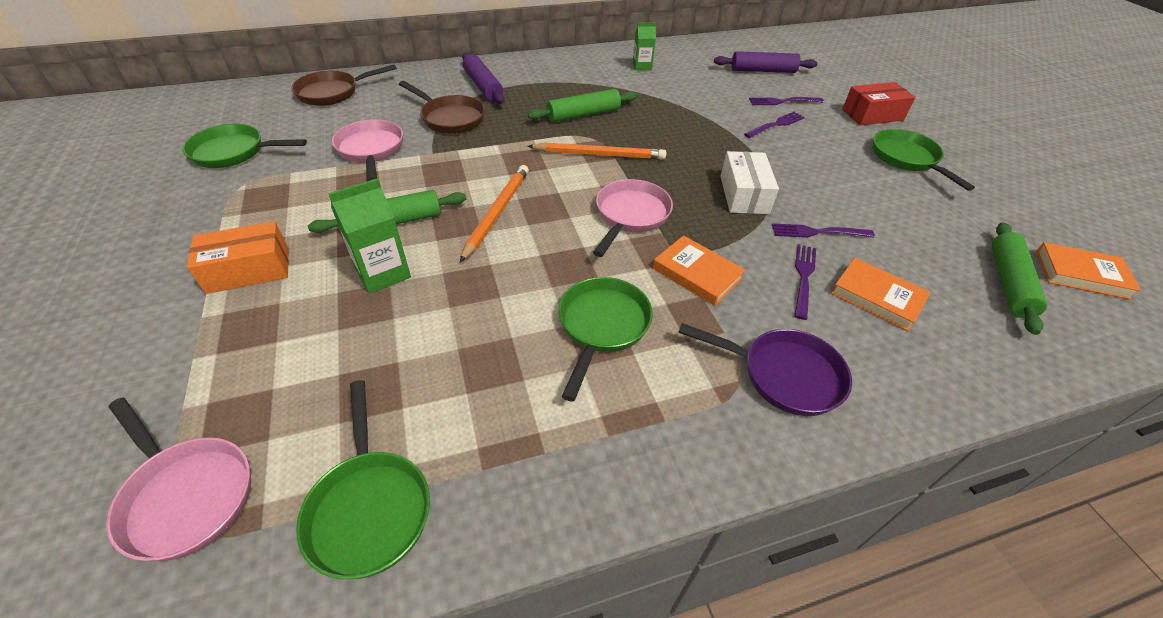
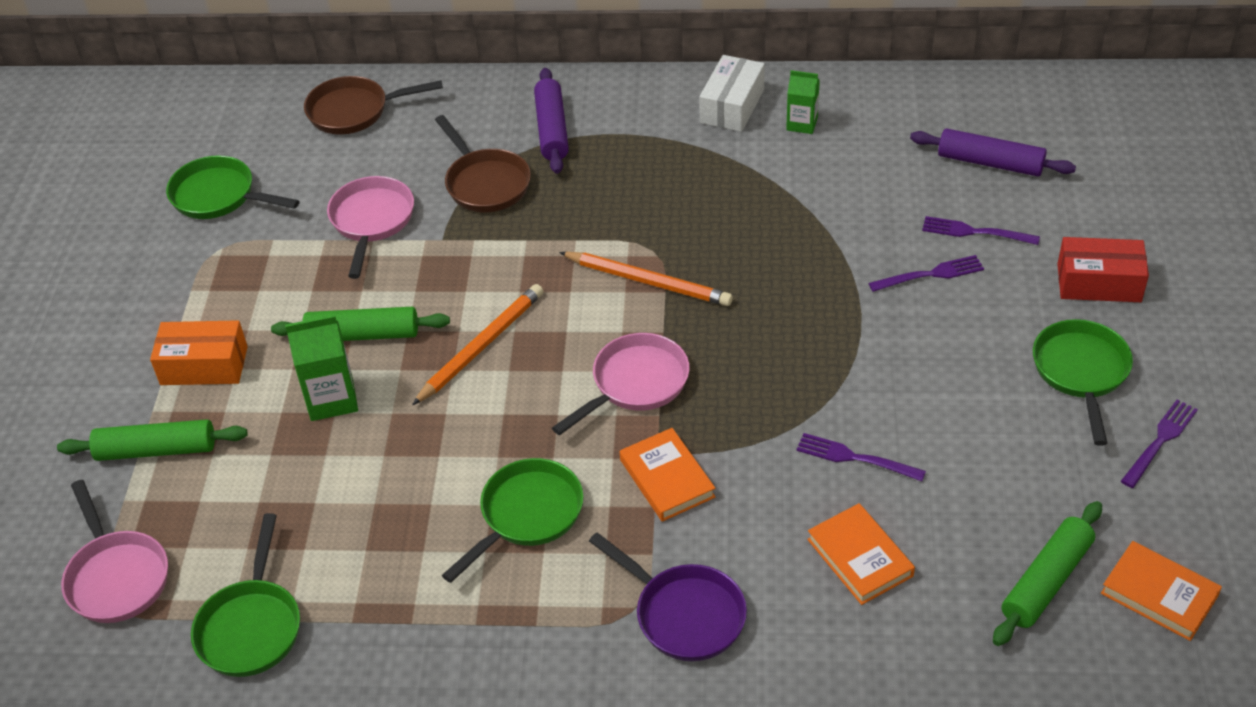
camera: 25 degrees right, 0 degrees up
green rolling pin [527,89,637,122] -> green rolling pin moved to [57,419,248,461]
white box [720,151,779,214] -> white box moved to [699,55,765,132]
purple fork [794,244,816,320] -> purple fork moved to [1121,399,1198,488]

